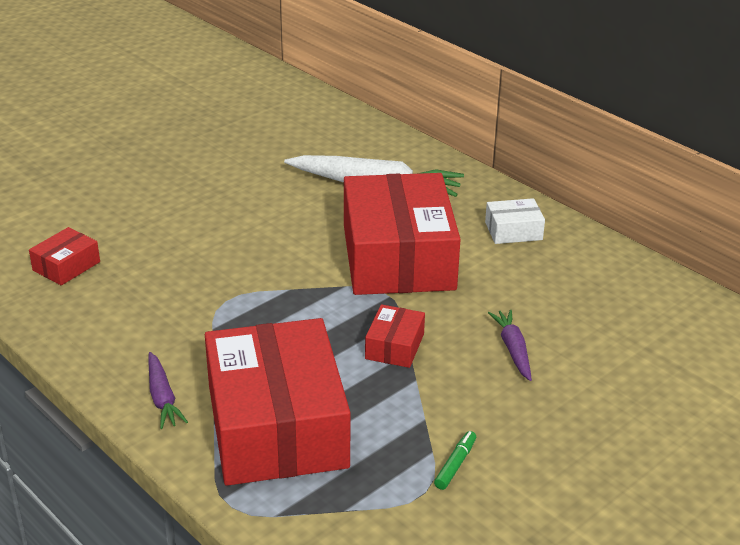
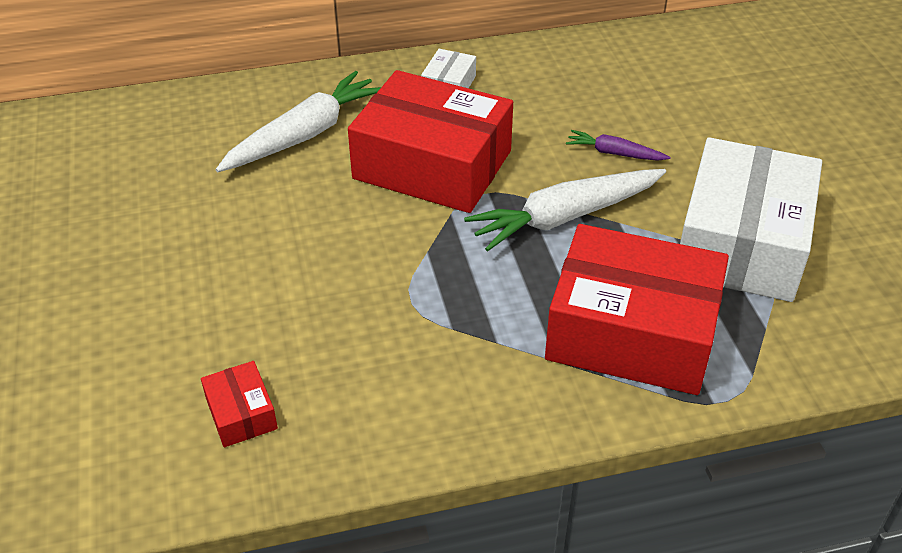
camera: 60 degrees left, 10 degrees up
purple carrot [148,352,188,429] -> none
red box [365,304,425,368] -> white carrot [464,169,666,251]
green marker [434,431,476,490] -> white box [680,137,822,302]

